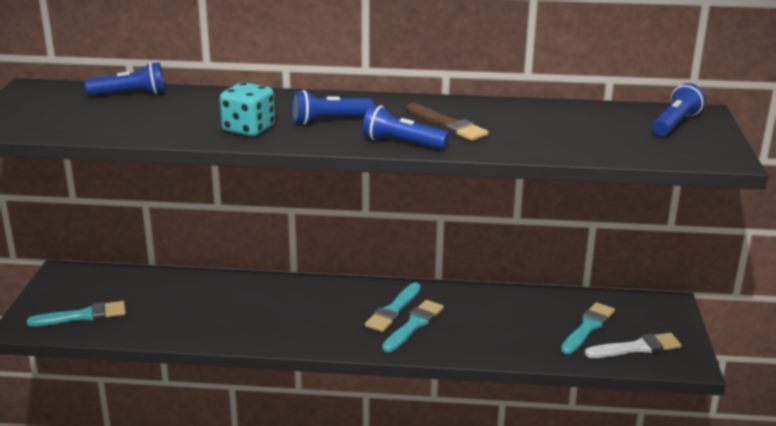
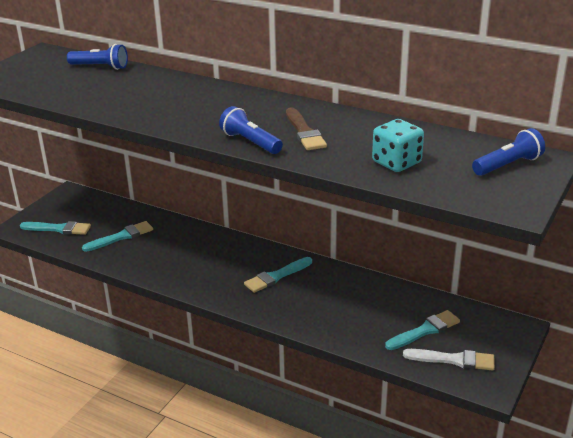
camera: 25 degrees right, 5 degrees up
turquoise dice [220,82,275,136] -> turquoise dice moved to [372,119,424,172]
blue flashlight [292,90,374,125] -> none
turquoise brush [382,300,444,352] -> turquoise brush moved to [82,221,153,252]

